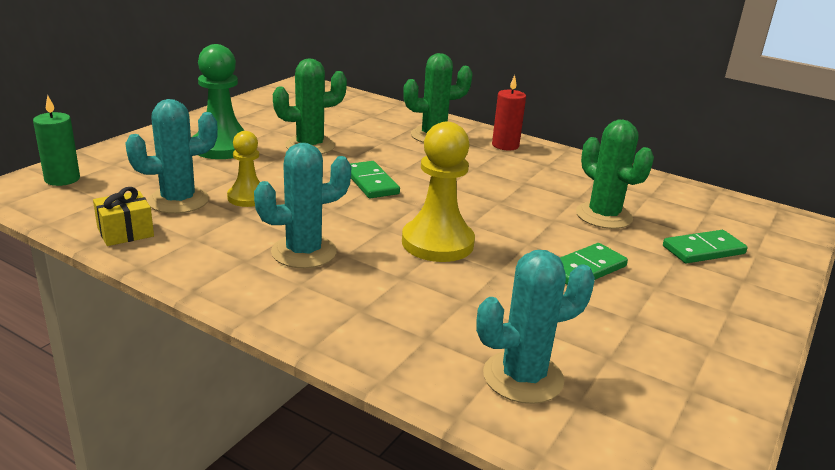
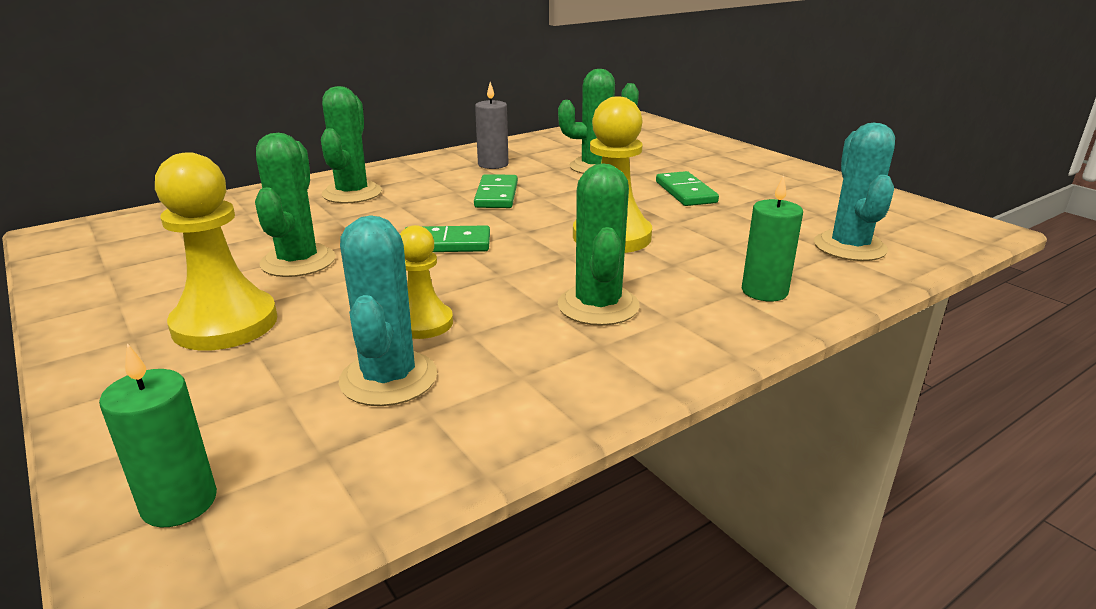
camera: 65 degrees left, 0 degrees up
yellow gift [93,187,154,246] -> none
green pawn [193,44,245,159] -> yellow pawn [155,152,277,351]
turquoise cactus [254,143,351,268] -> green cactus [558,163,639,326]
red candle [492,75,526,150] -> none
green domino [663,230,747,263] -> green domino moved to [474,174,518,208]
none -> grey candle [475,82,509,169]
none -> green candle [742,175,803,302]

